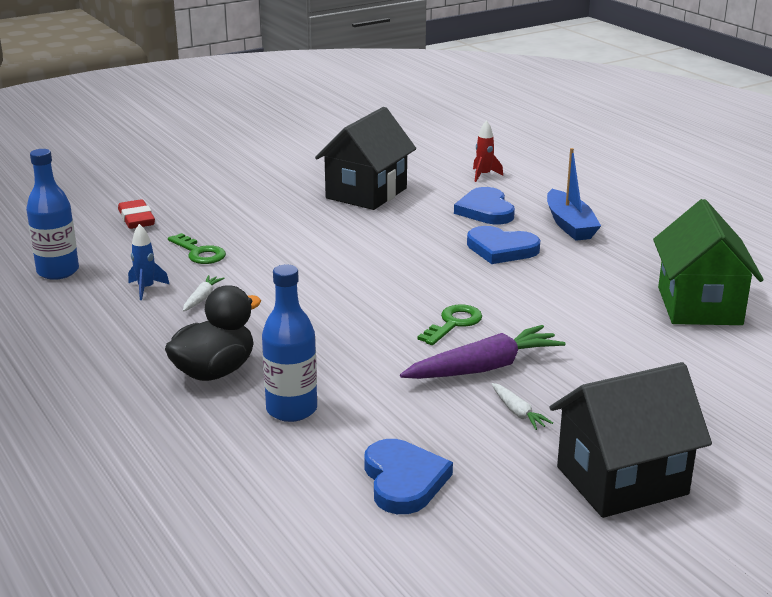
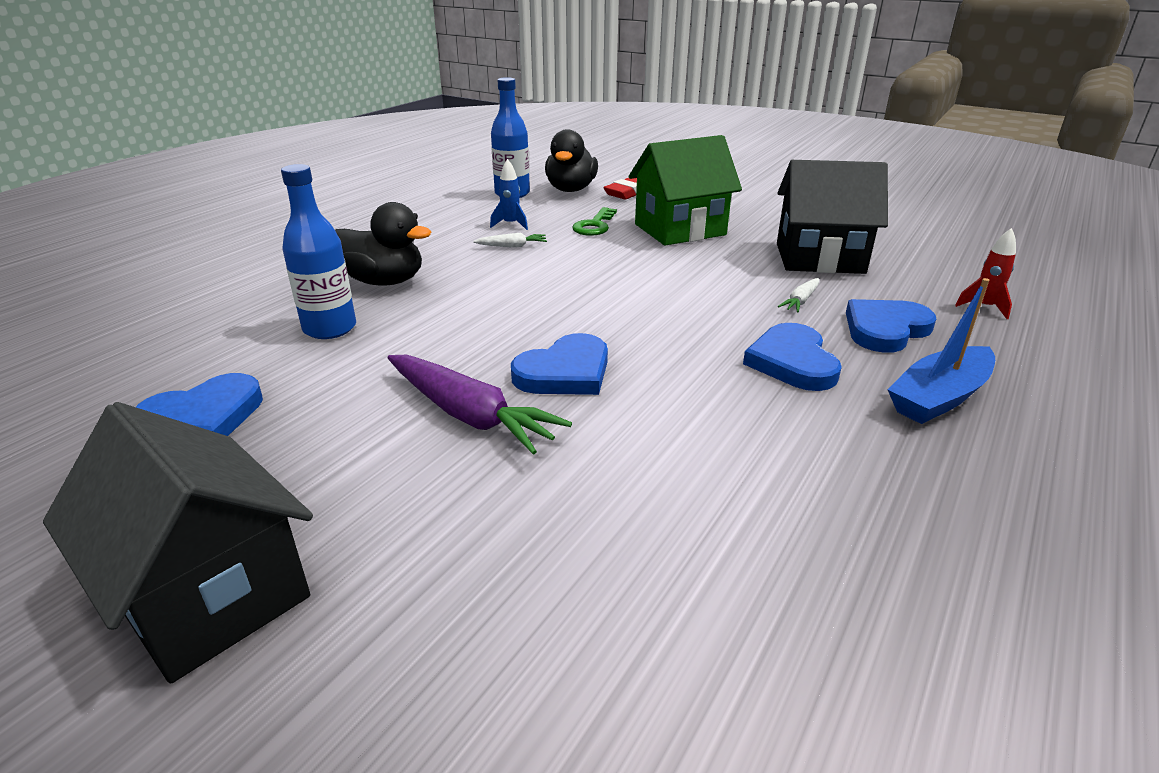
camera: 65 degrees right, 5 degrees up
green key [418,304,482,345] -> blue heart [511,333,608,395]
white carrot [492,383,553,430] -> white carrot moved to [778,278,819,312]
green house [653,199,764,325] -> green house moved to [629,135,742,245]
none -> black duck [545,129,598,192]

